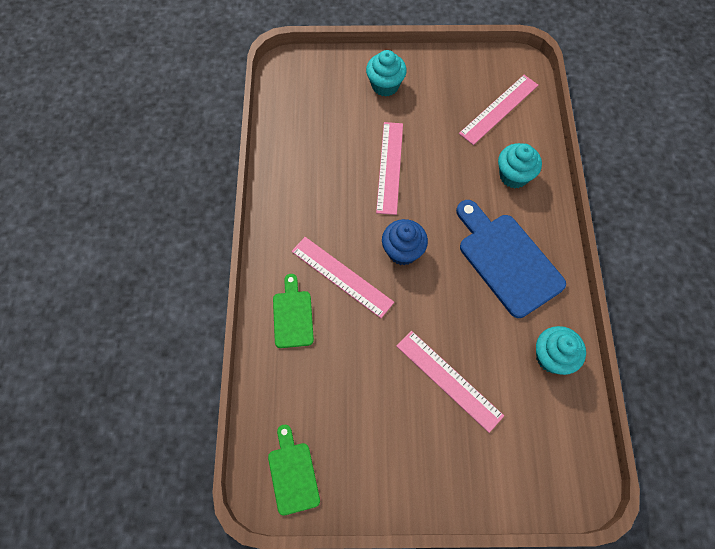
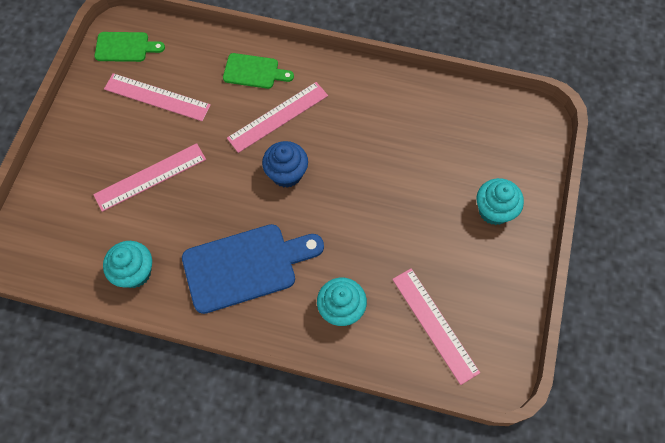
camera: 105 degrees right, 0 degrees up
pink ruler [376,122,403,215] -> pink ruler moved to [104,73,211,121]

